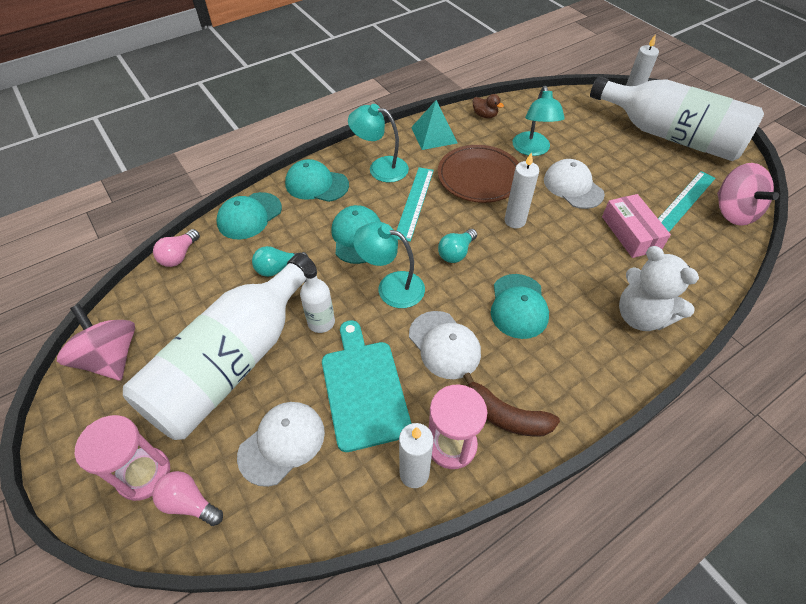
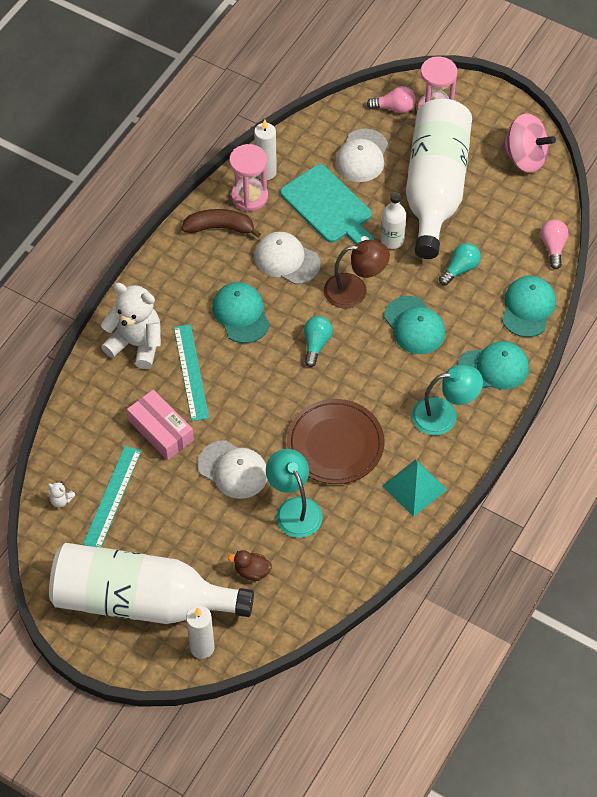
camera: 155 degrees right, 5 degrees up
turquoise lamp [353,222,425,308] -> brown lamp [324,240,390,309]
turquoise ruler [396,167,434,242] -> turquoise ruler moved to [174,324,209,421]
brown duck [473,94,504,118] -> brown duck moved to [228,550,272,581]
white candle [505,152,539,228] -> none
pink spinning top [717,163,779,226] -> white teddy bear [48,481,76,508]

